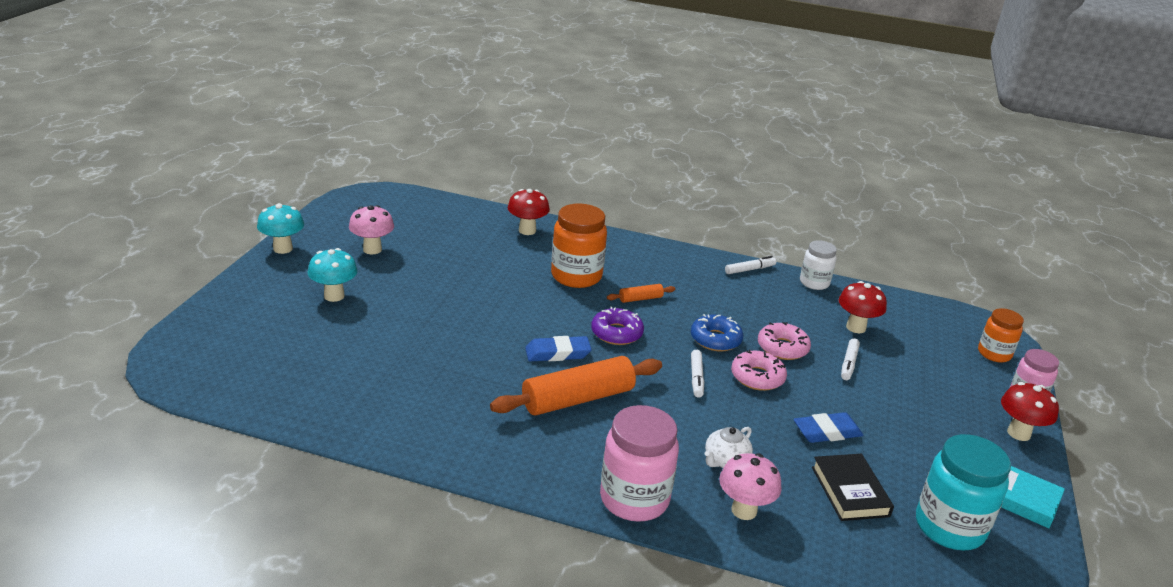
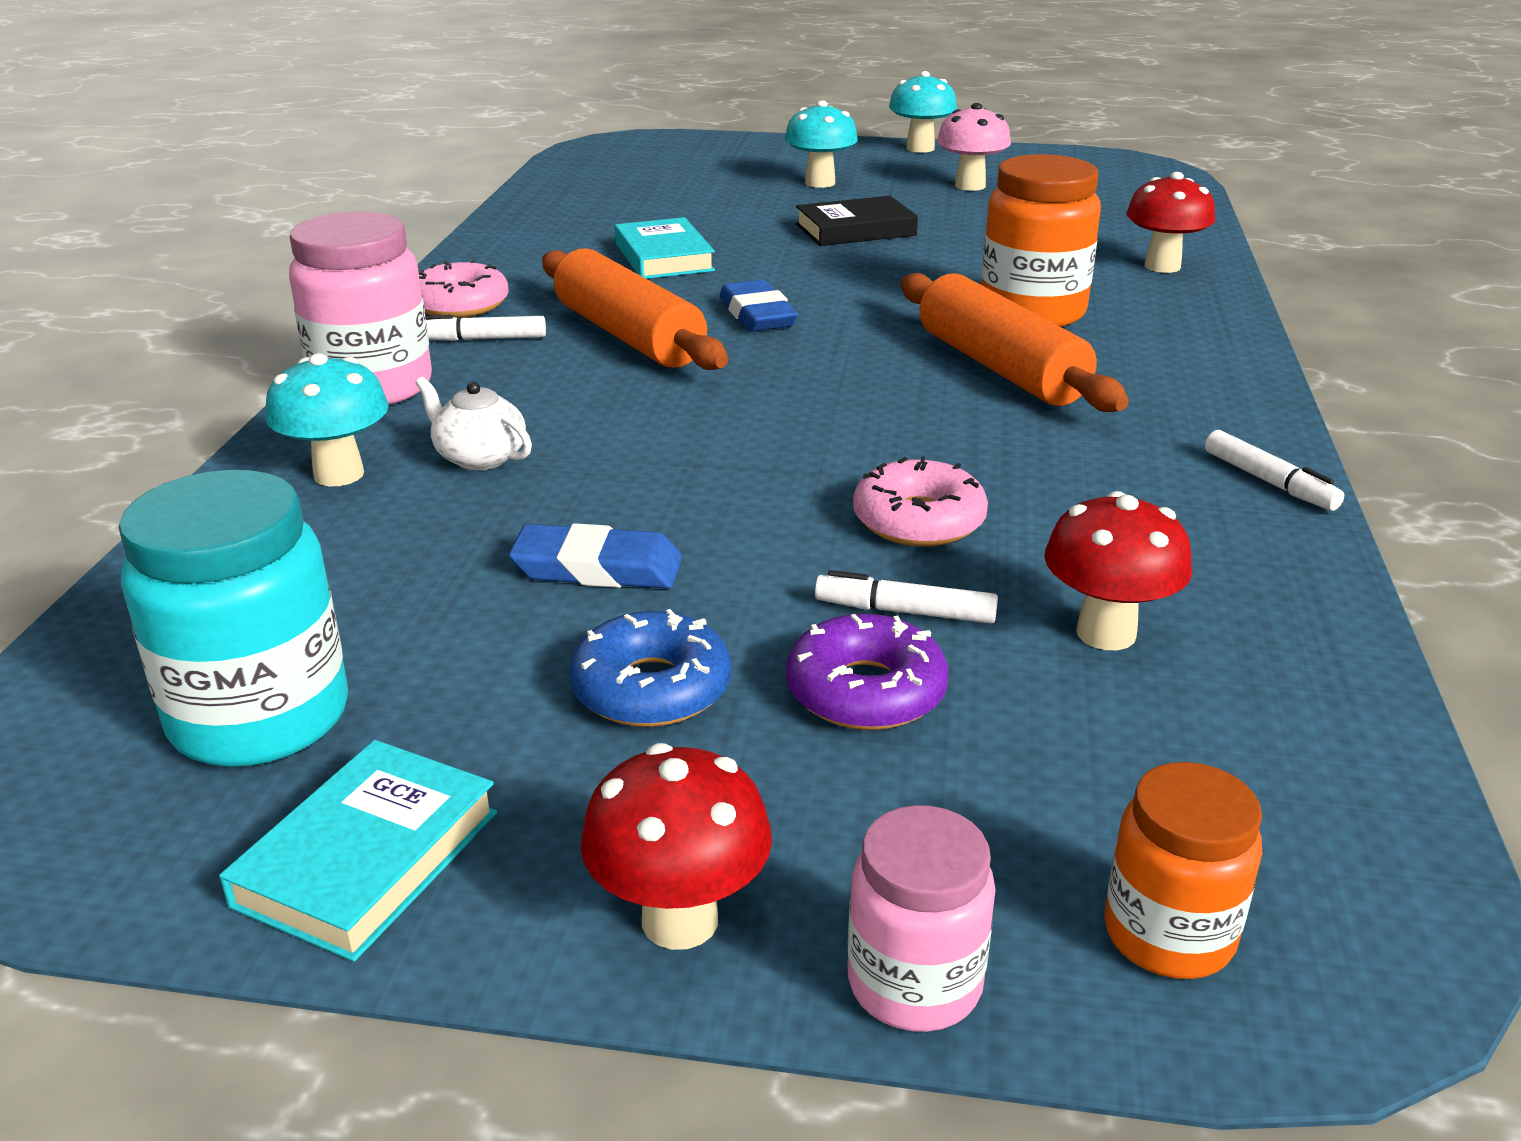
camera: 85 degrees right, 0 degrees up
purple donut [591,307,644,345] -> purple donut moved to [786,614,949,730]
orange rolling pin [607,284,675,303] -> orange rolling pin [901,273,1129,412], size x2.19
blue donut [691,314,743,352] -> blue donut moved to [569,609,731,727]
white marker [691,350,704,397] -> white marker moved to [426,315,546,341]
pink mushroom [719,453,782,520] -> turquoise mushroom [265,353,389,486]
pink donut [731,350,787,391] -> pink donut moved to [419,260,509,318]
blue eraser [793,412,863,443] -> blue eraser turned 60 degrees counterclockwise [509,523,682,589]
white jar [800,240,837,290] -> none
black book [812,454,894,521] -> black book moved to [796,196,918,246]
none -> turquoise book [615,217,715,279]

